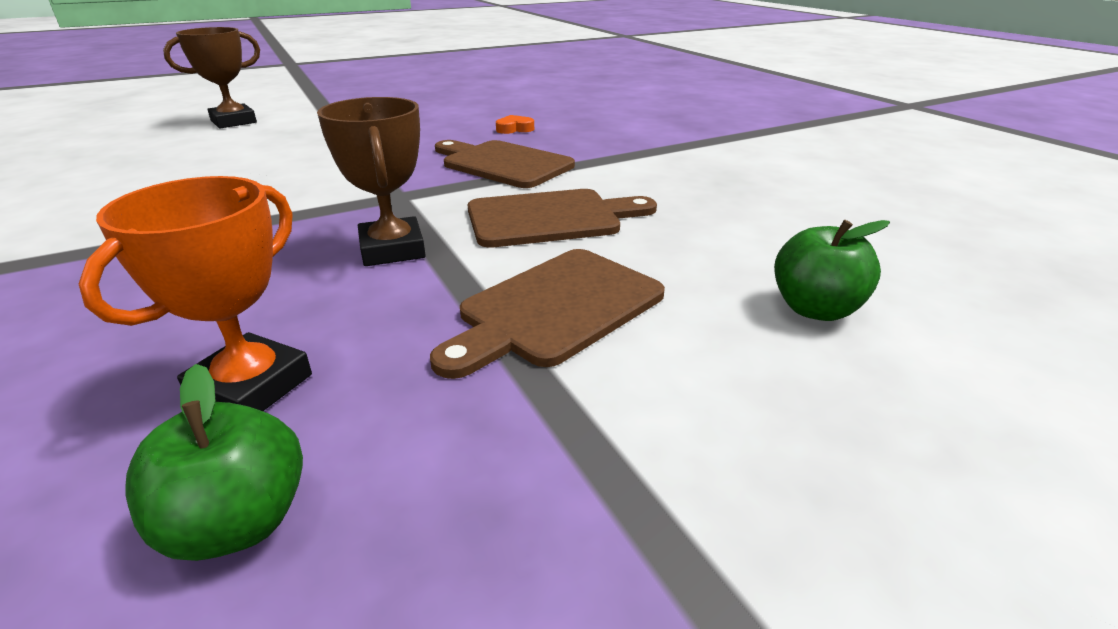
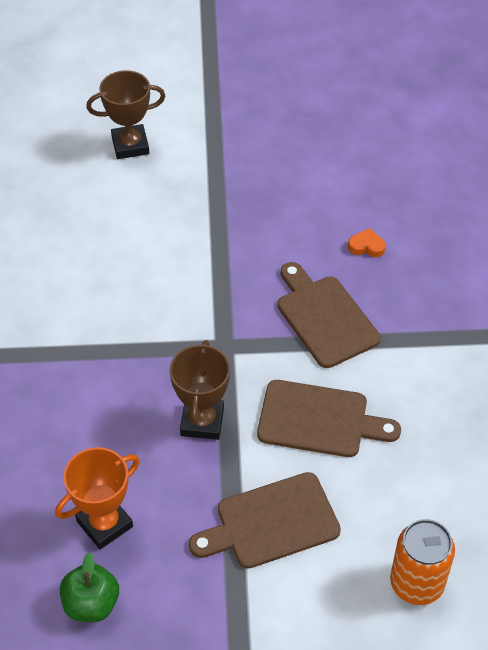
camera: 25 degrees right, 20 degrees up
green apple [774,220,890,321] -> orange can [390,519,455,605]

